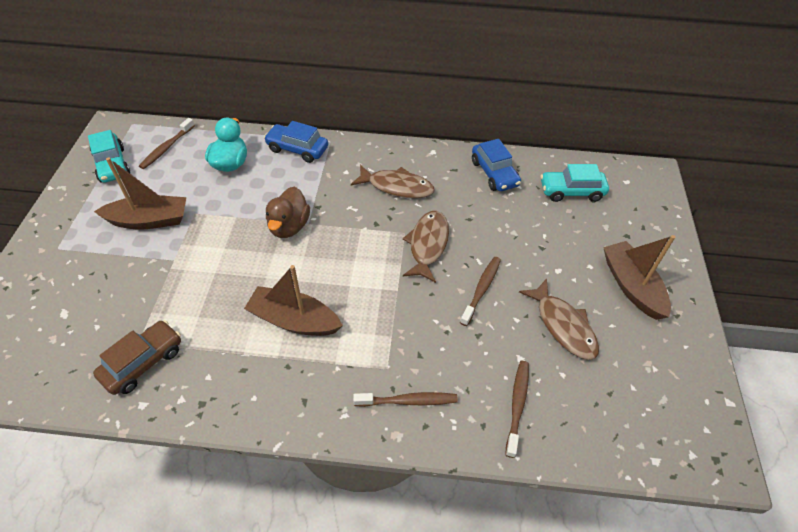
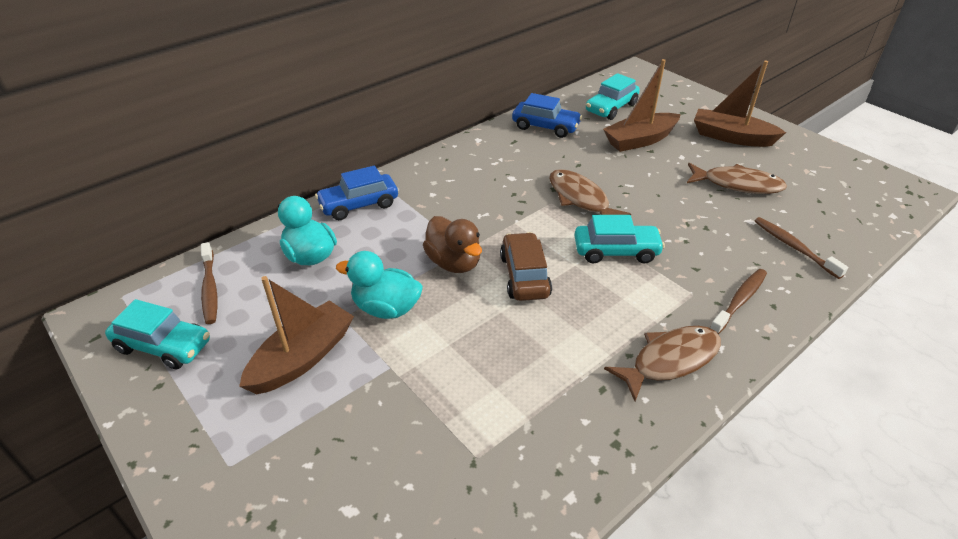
camera: 45 degrees left, 10 degrees down
brown car [93,320,181,395] -> brown car moved to [500,232,552,301]
brown boat [244,265,343,336] -> brown boat moved to [603,59,681,152]
brown fish [351,165,435,198] -> brown fish moved to [604,326,721,401]
brown toothbrush [460,257,501,326] -> none
none -> turquoise duck [336,251,423,319]
none -> turquoise car [575,215,665,264]

